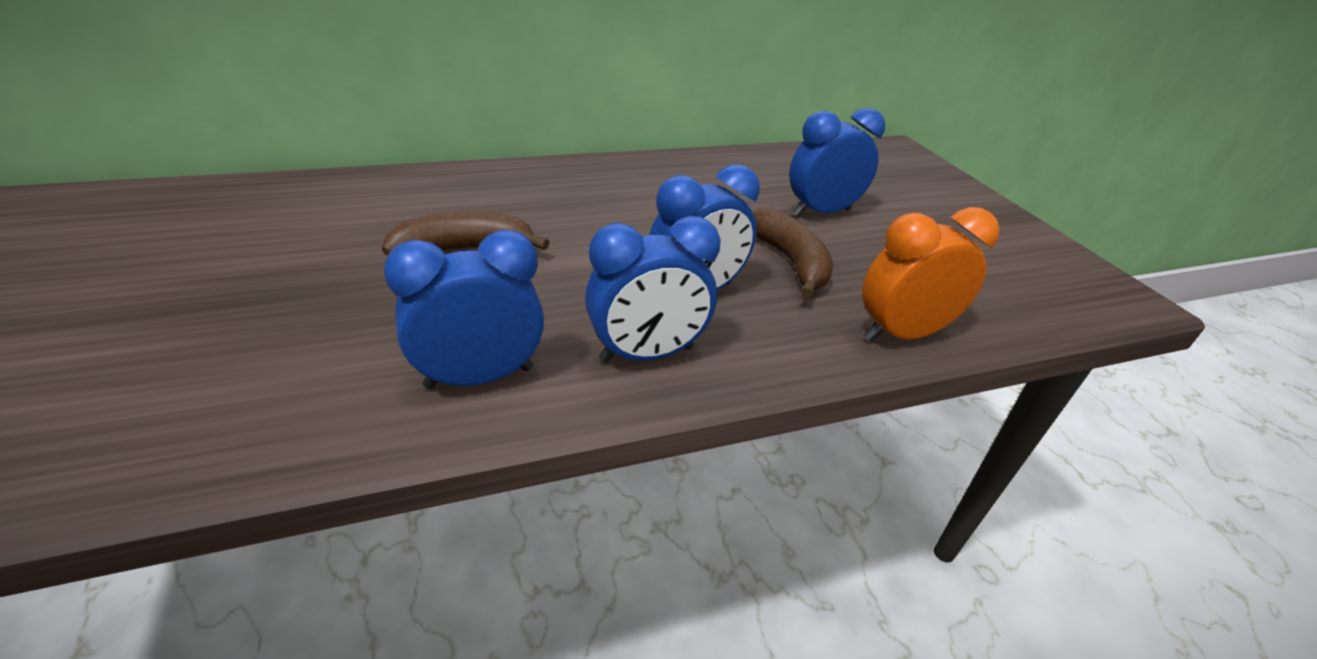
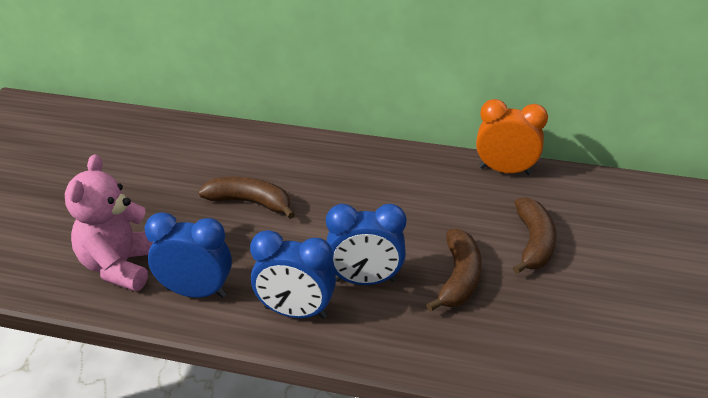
camera: 35 degrees right, 0 degrees up
blue clock [789,108,885,216] -> brown banana [513,197,557,274]
orange clock [862,207,1000,341] -> orange clock moved to [476,99,548,175]
none -> pink teddy bear [65,154,154,291]

